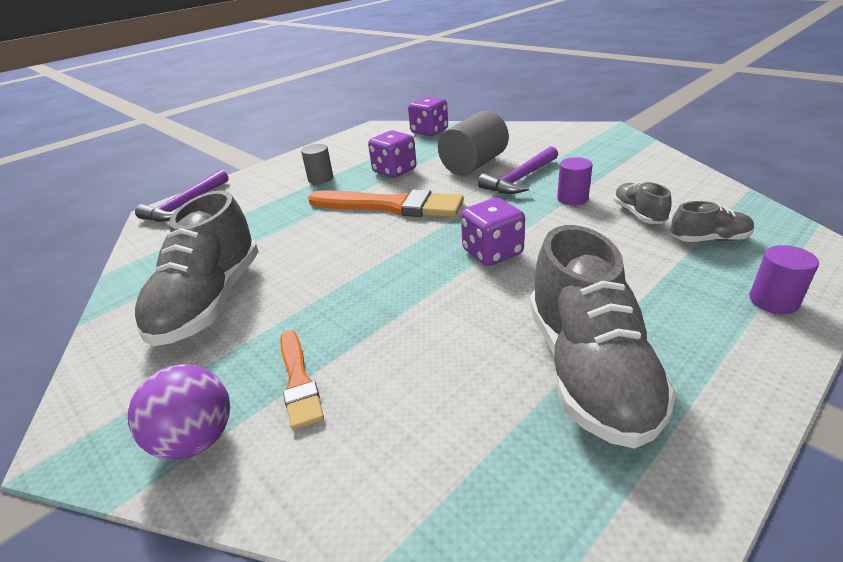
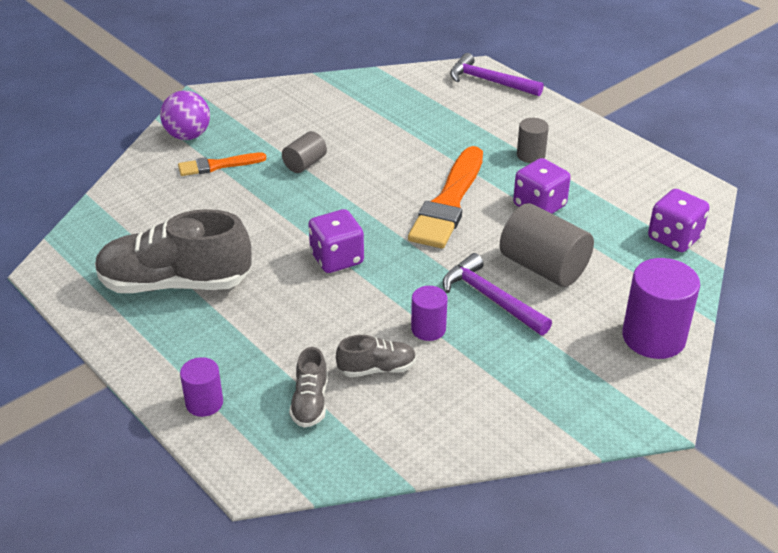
camera: 90 degrees right, 5 degrees up
grey shoe [134,190,259,346] -> none
none -> grey cylinder [282,131,327,173]
none -> purple cylinder [622,258,700,359]

